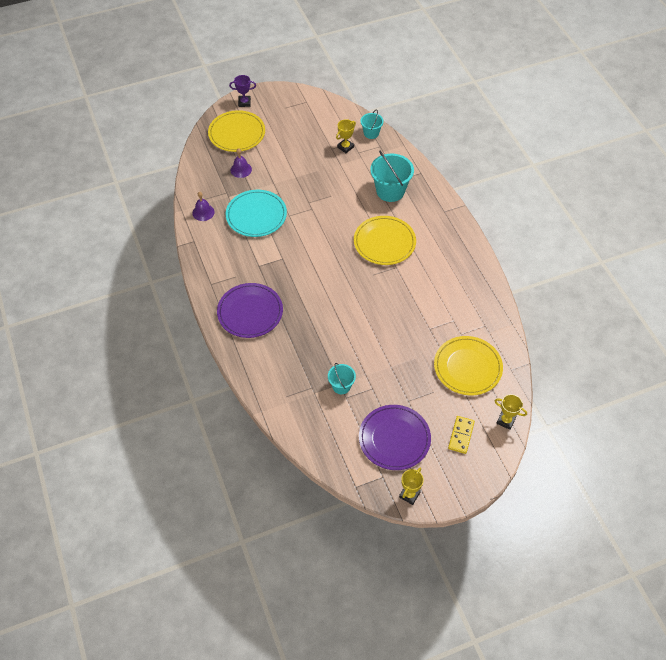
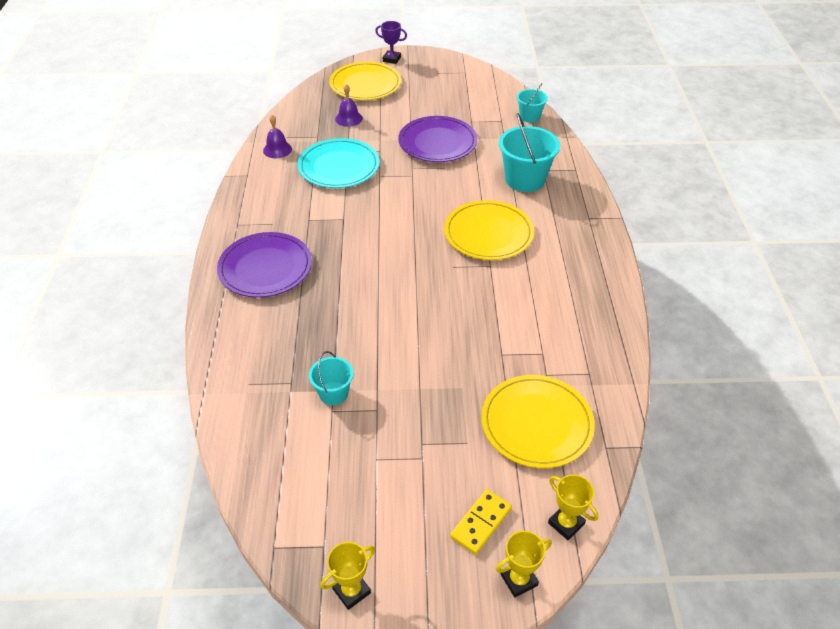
camera: 20 degrees right, 10 degrees down
yellow trophy [336,119,356,153] -> yellow trophy moved to [496,531,552,597]
purple plate [359,405,431,470] -> purple plate moved to [398,116,477,162]

